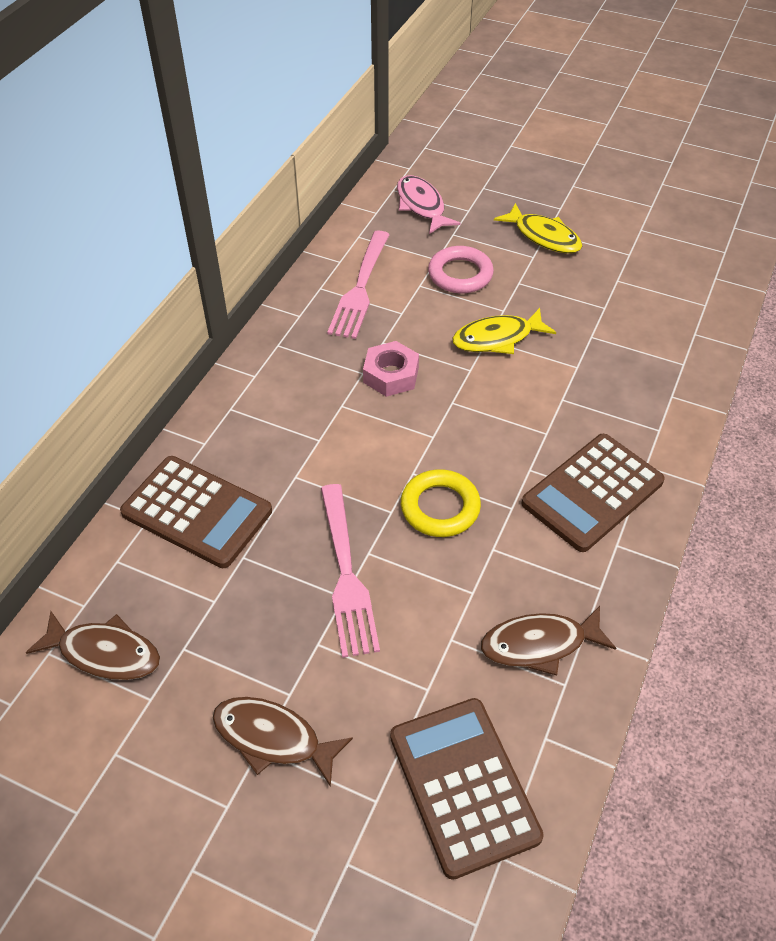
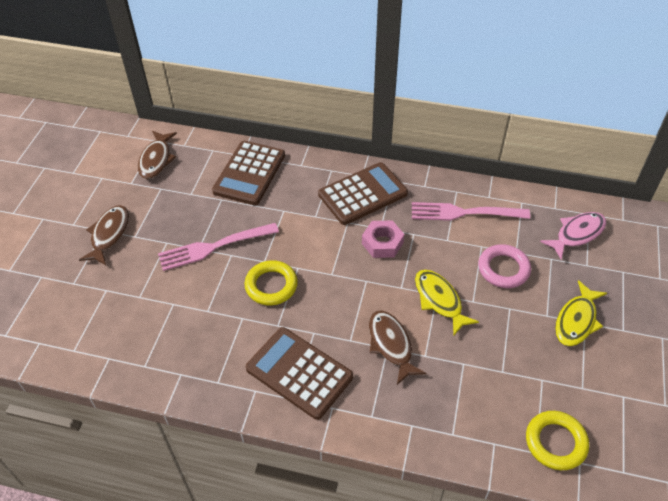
camera: 80 degrees right, 0 degrees up
brown calculator [390,698,544,880] -> brown calculator moved to [318,162,408,225]
brown fish [481,606,616,676] -> brown fish moved to [369,311,427,385]
none -> yellow ring [526,411,589,470]

